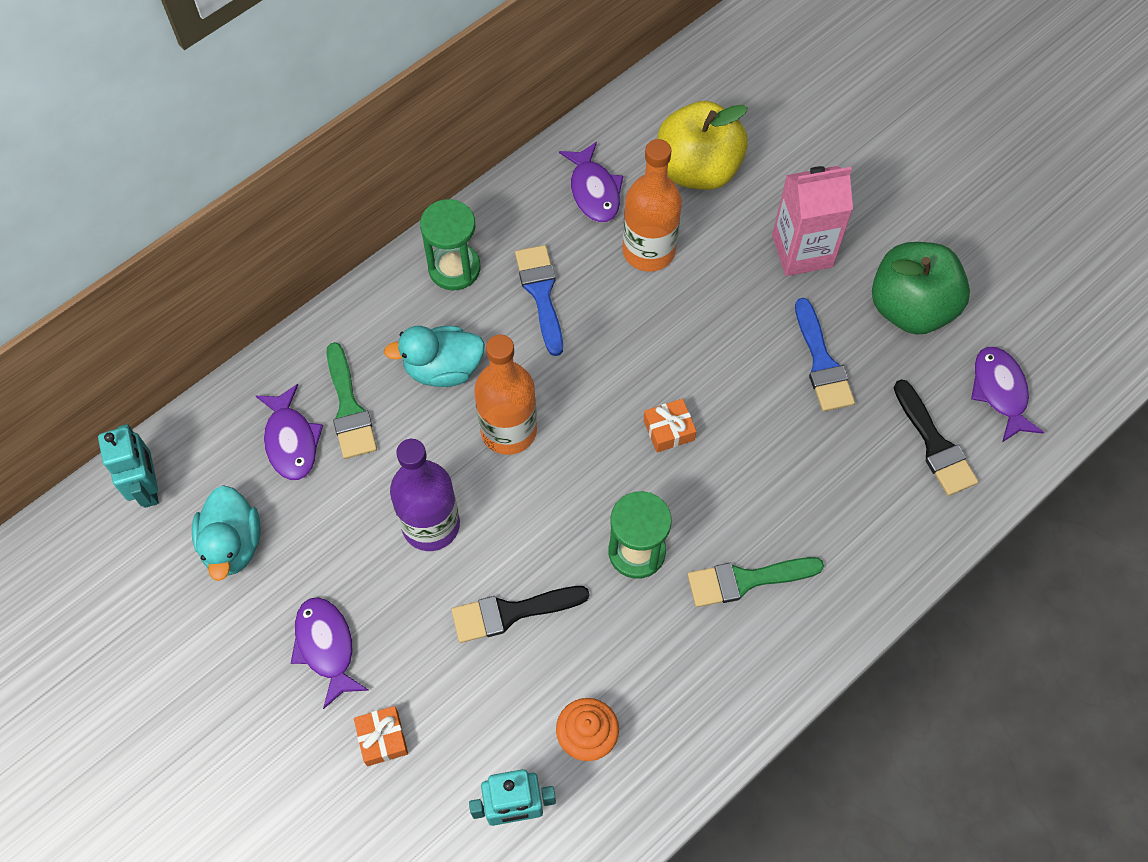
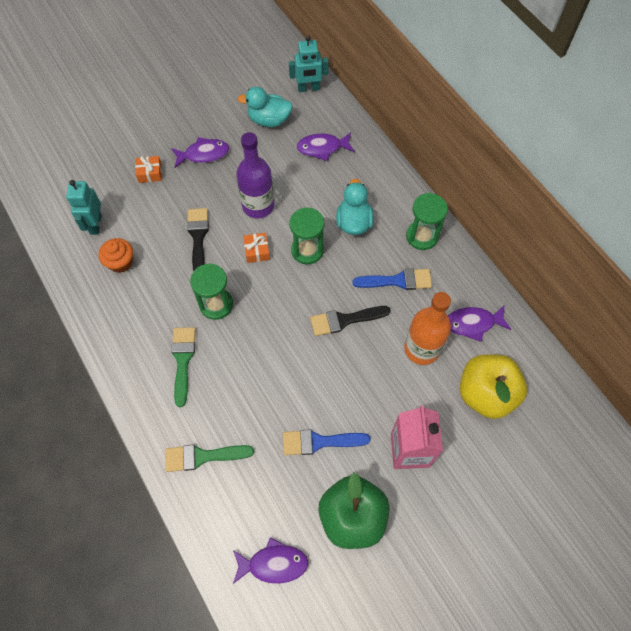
camera: 100 degrees right, 0 degrees up
green brush [327,342,377,459] -> green brush moved to [165,444,254,472]
orange bottle [474,334,537,455] -> green hourglass [289,207,324,264]
orange gift [643,399,697,452] -> orange gift moved to [243,233,270,263]
black brush [894,379,978,496] -> black brush moved to [310,306,391,336]

